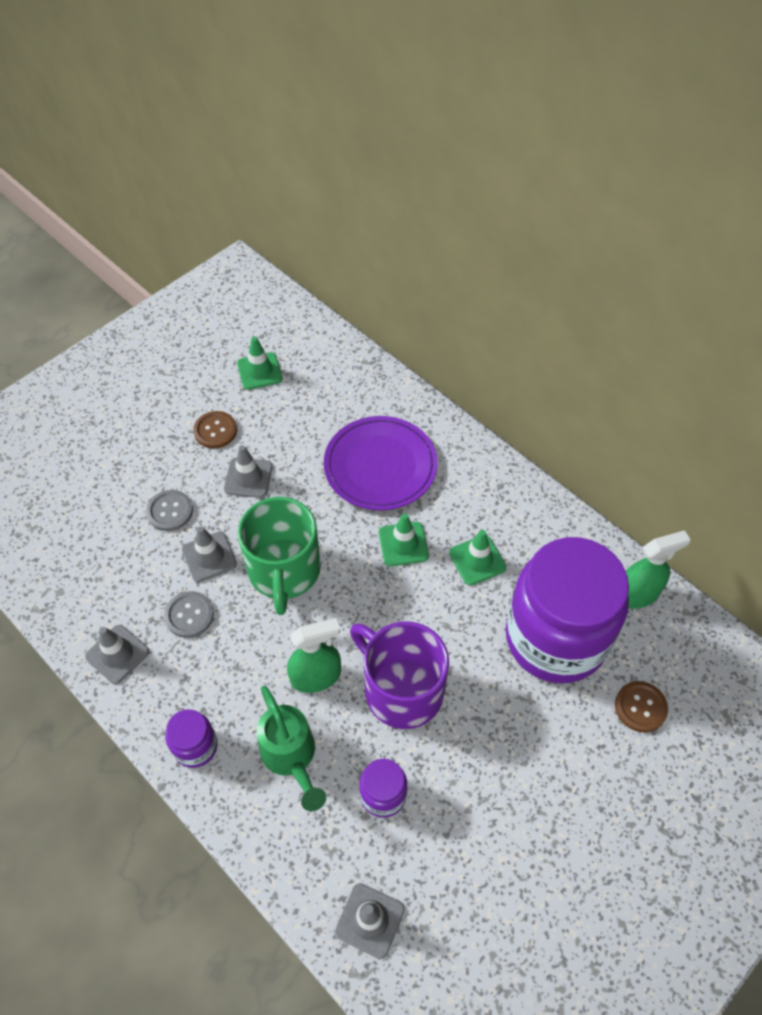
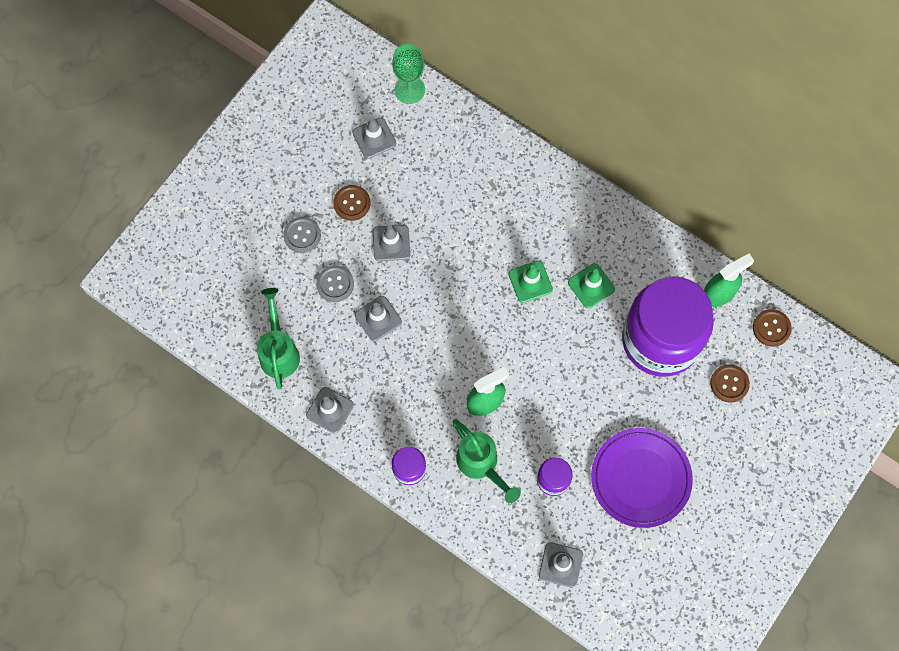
camera: 10 degrees left, 15 degrees up
grey button [164,591,214,638] -> grey button moved to [283,217,321,253]
green traffic cone [237,336,283,390] -> grey traffic cone [352,117,396,159]
green mug [238,497,321,615] -> none
purple plate [324,416,437,510] -> purple plate moved to [591,428,693,528]
purple mug [350,621,449,729] -> none
none -> green watering can [257,288,300,389]
none -> green goblet [392,44,425,104]
none -> brown button [753,309,792,347]

